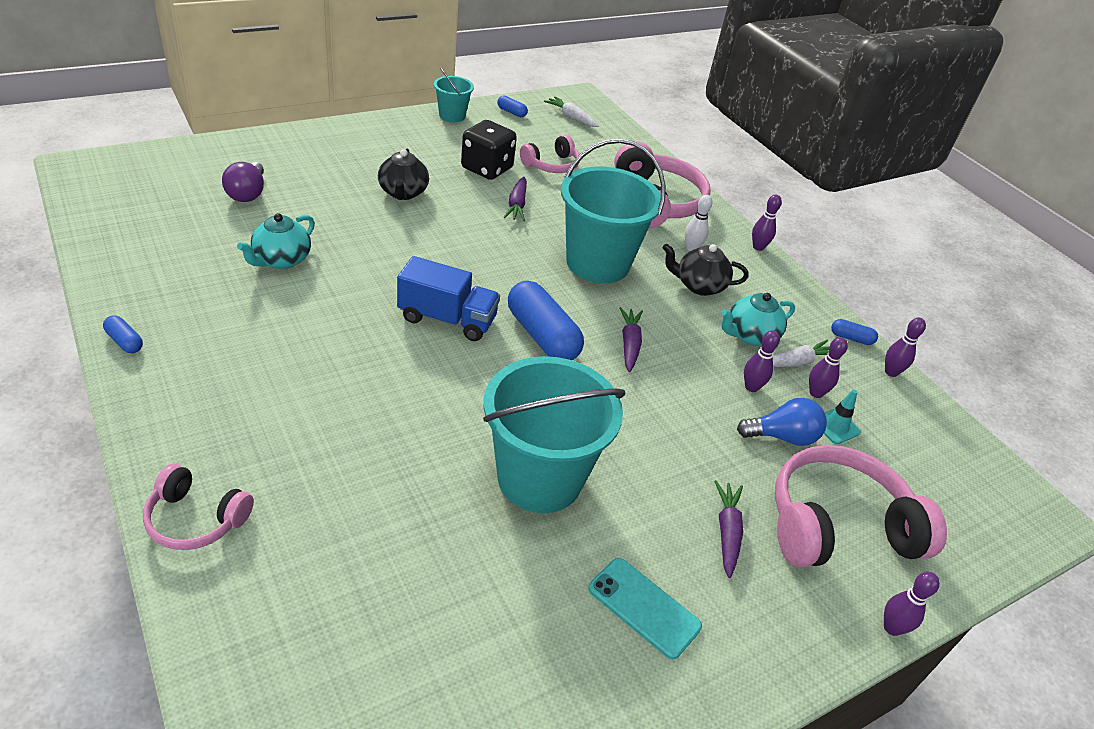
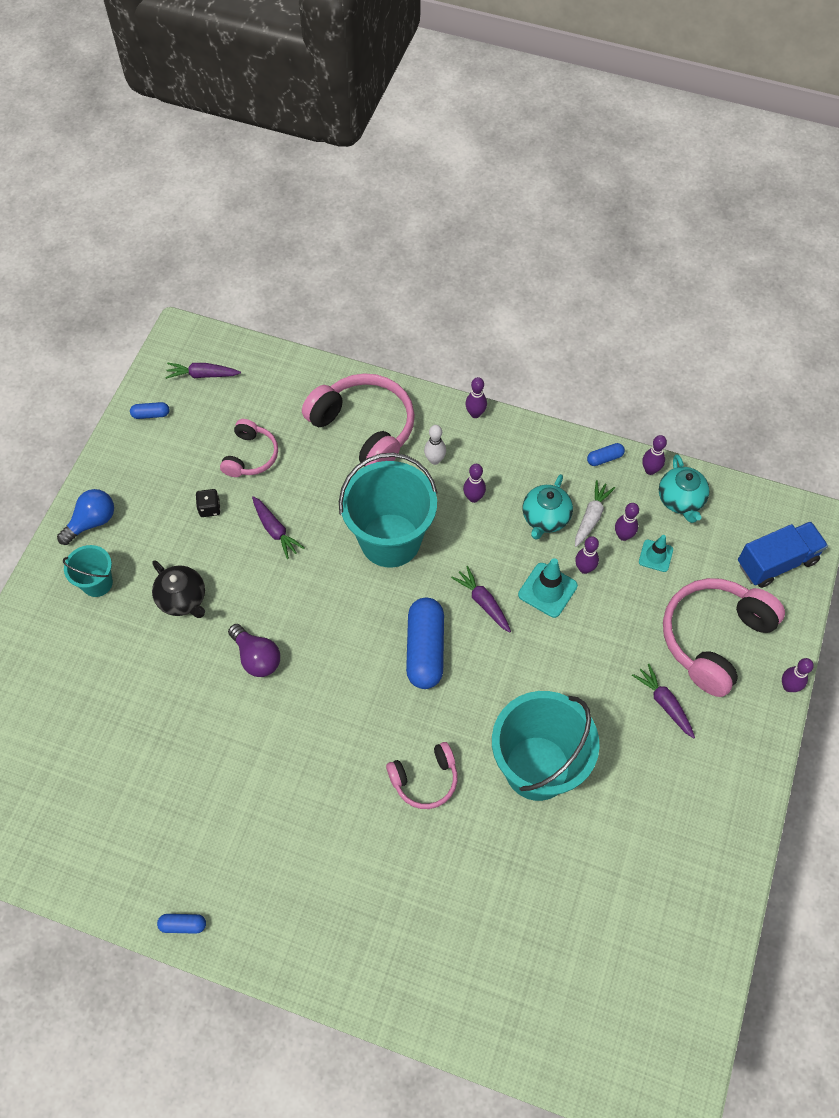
camera: 35 degrees left, 20 degrees up
pink headphones [143,464,254,550] -> pink headphones moved to [386,742,458,809]
purple light bulb [222,162,264,202] -> purple light bulb moved to [228,624,280,677]
turquoise teapot [237,213,315,269] -> turquoise teapot moved to [659,454,710,523]
blue truck [397,256,500,341] -> blue truck moved to [738,521,828,588]
turquoise bucket [434,67,474,122] -> turquoise bucket moved to [63,545,113,597]
black dice [461,120,517,180] -> black dice [196,489,221,517], size x0.49
blue capsule [508,281,584,360] -> blue capsule turned 75 degrees clockwise [406,597,444,689]
white carrot [544,96,599,127] -> purple carrot [165,363,241,379]
turquoise phone [588,558,702,659] -> none
black teapot [663,244,748,296] -> purple bowling pin [463,464,486,503]
blue light bulb [737,398,827,446] -> blue light bulb moved to [57,489,114,545]
none -> turquoise traffic cone [518,558,578,618]

